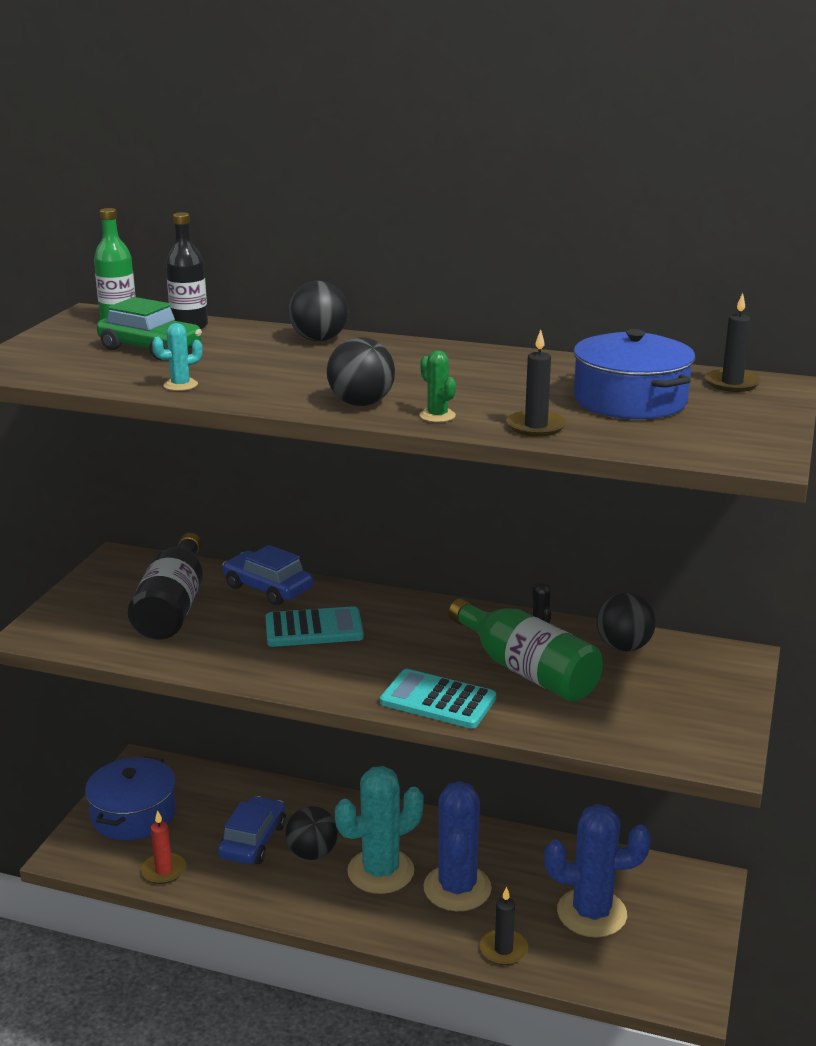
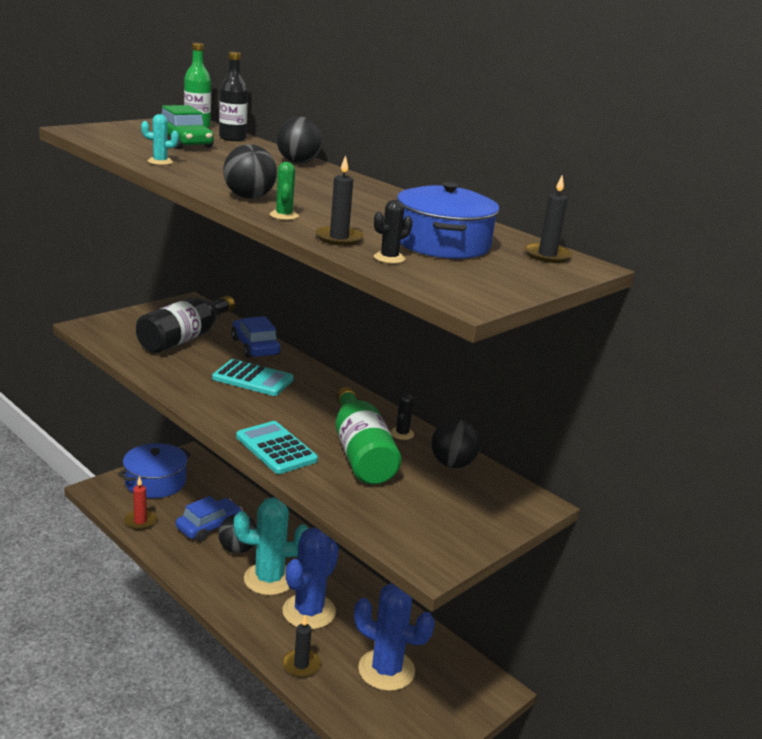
camera: 25 degrees right, 0 degrees up
none -> black cactus [374,200,412,264]

